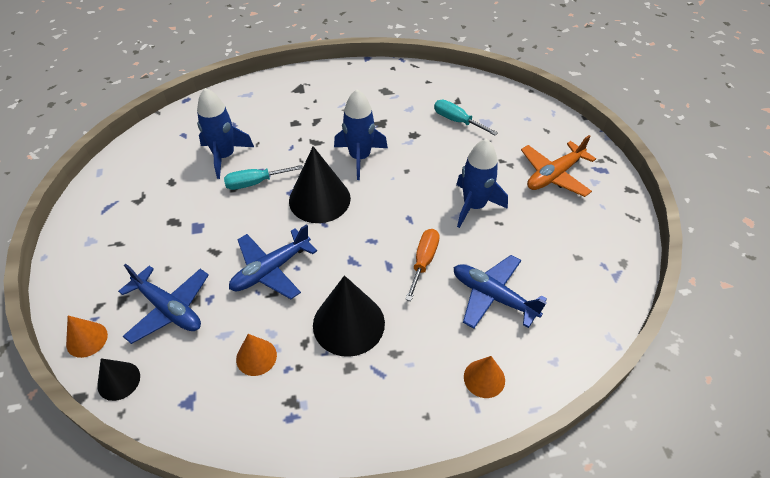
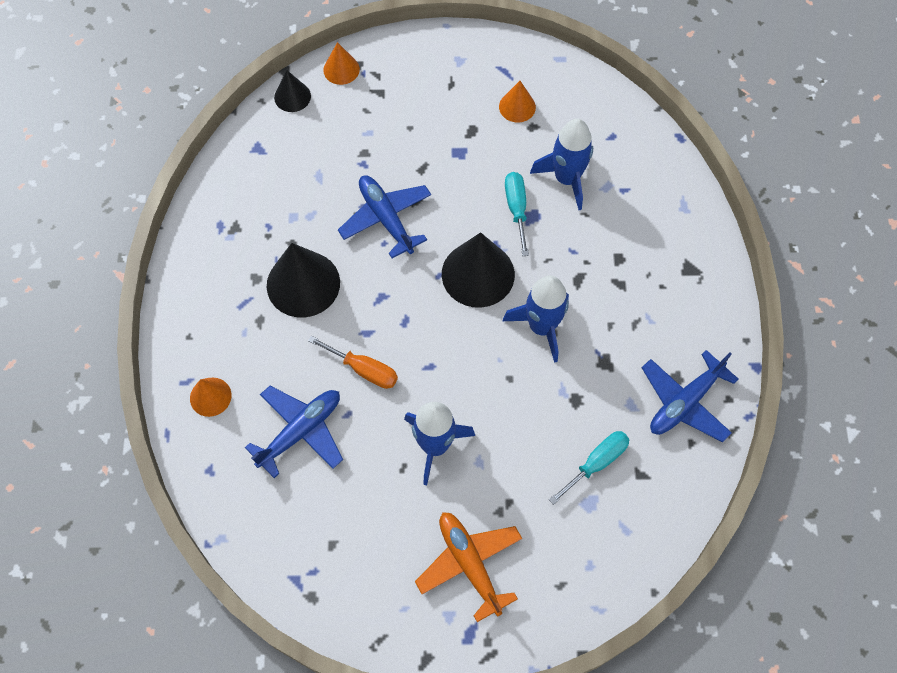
camera: 100 degrees right, 15 degrees up
blue plane [118,264,209,344] -> blue plane moved to [642,350,739,442]
orange cone [236,334,277,376] -> orange cone moved to [499,81,536,122]

